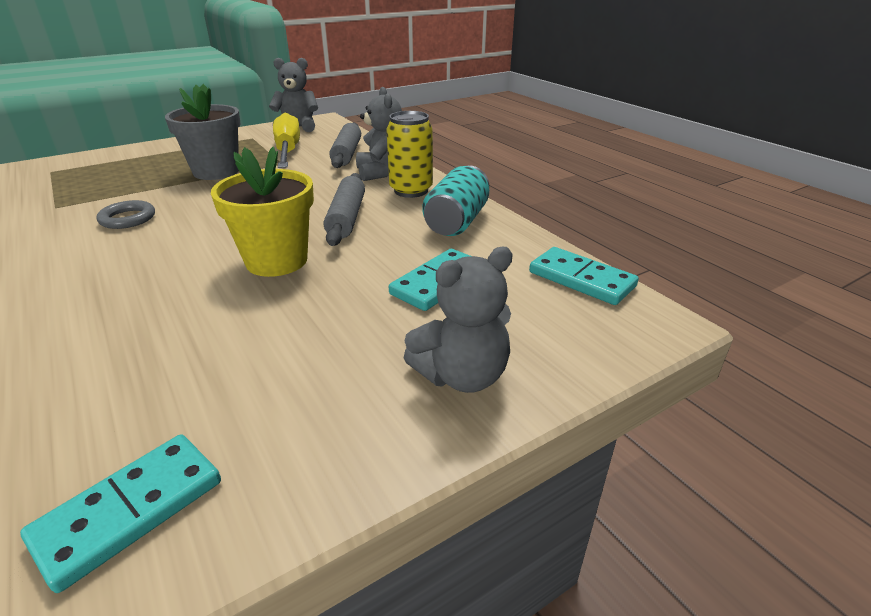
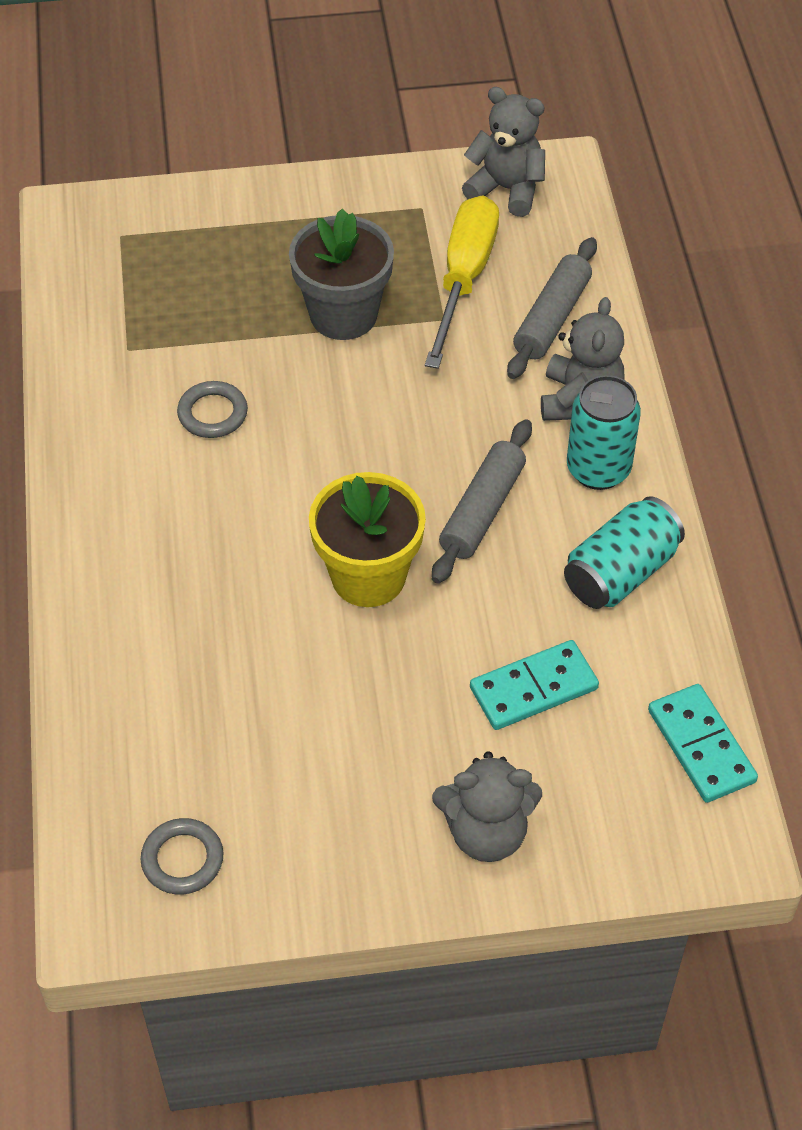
camera: 25 degrees right, 20 degrees up
turquoise domino [20,434,221,593] -> grey ring [141,818,224,894]
yellow can [386,111,433,198] -> turquoise can [567,375,641,490]

